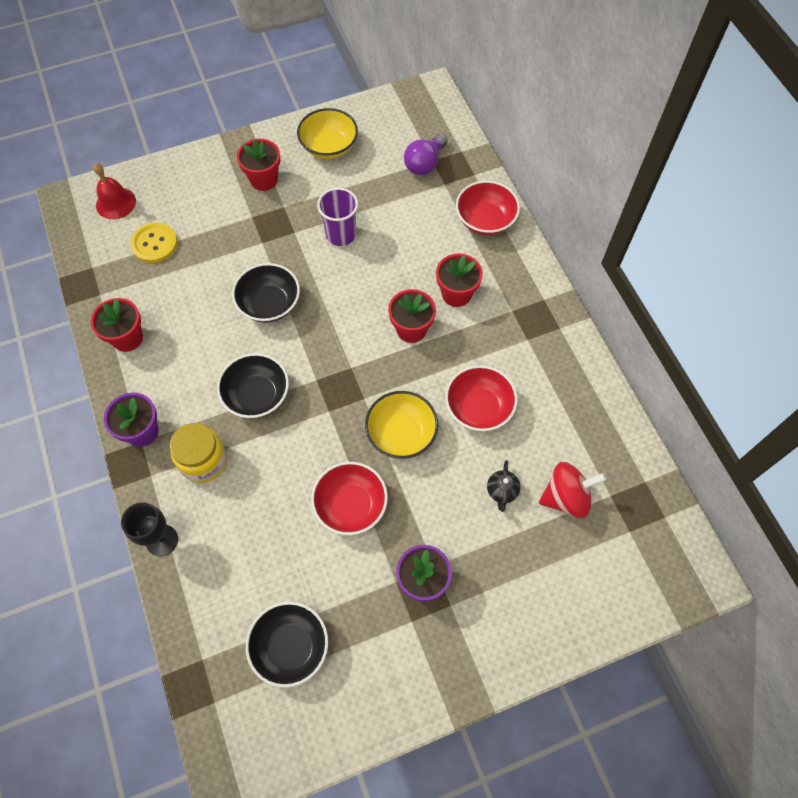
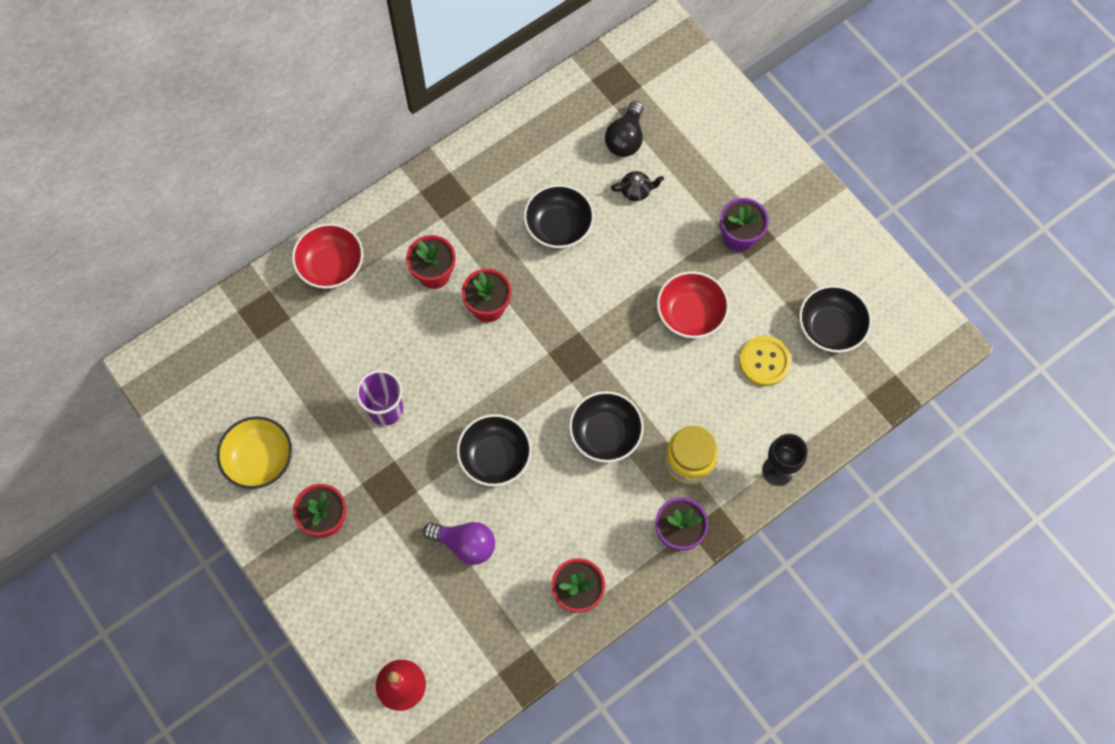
camera: 105 degrees left, 5 degrees up
yellow button [130,222,178,263] -> yellow button moved to [739,336,791,386]
yellow bowl [365,391,438,459] -> none
purple light bulb [404,133,448,175] -> purple light bulb moved to [423,522,495,565]
red bowl [445,365,518,431] -> black bowl [524,184,594,249]
red spinning top [539,462,607,518] -> black light bulb [605,101,643,157]

